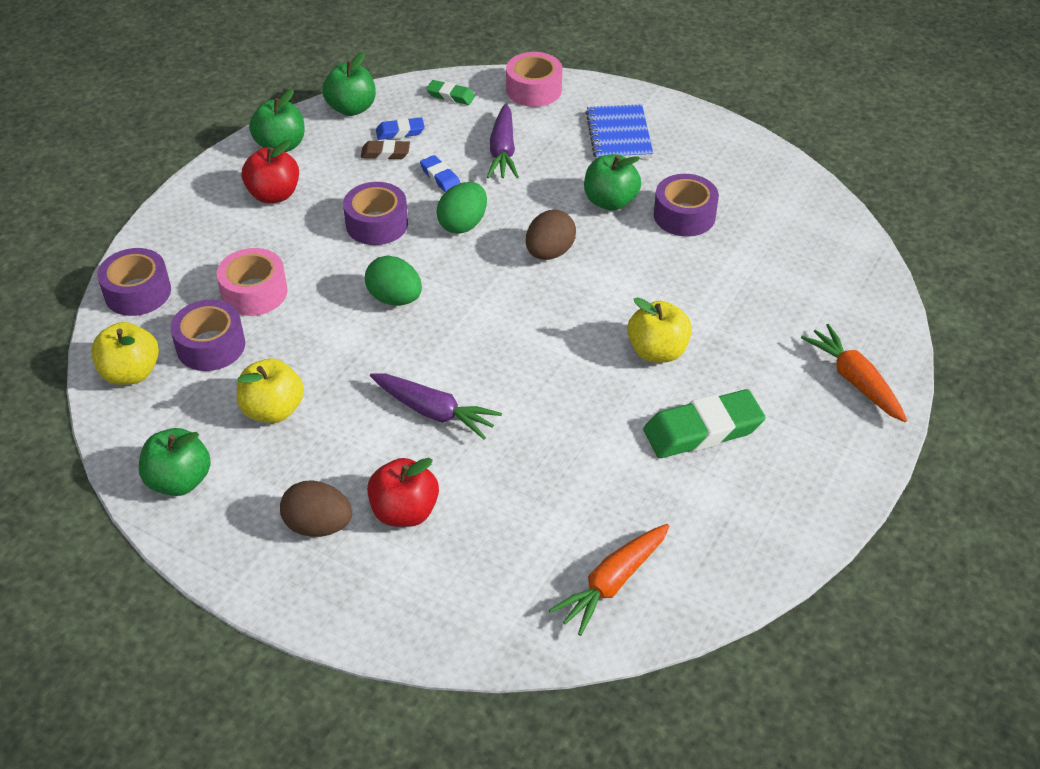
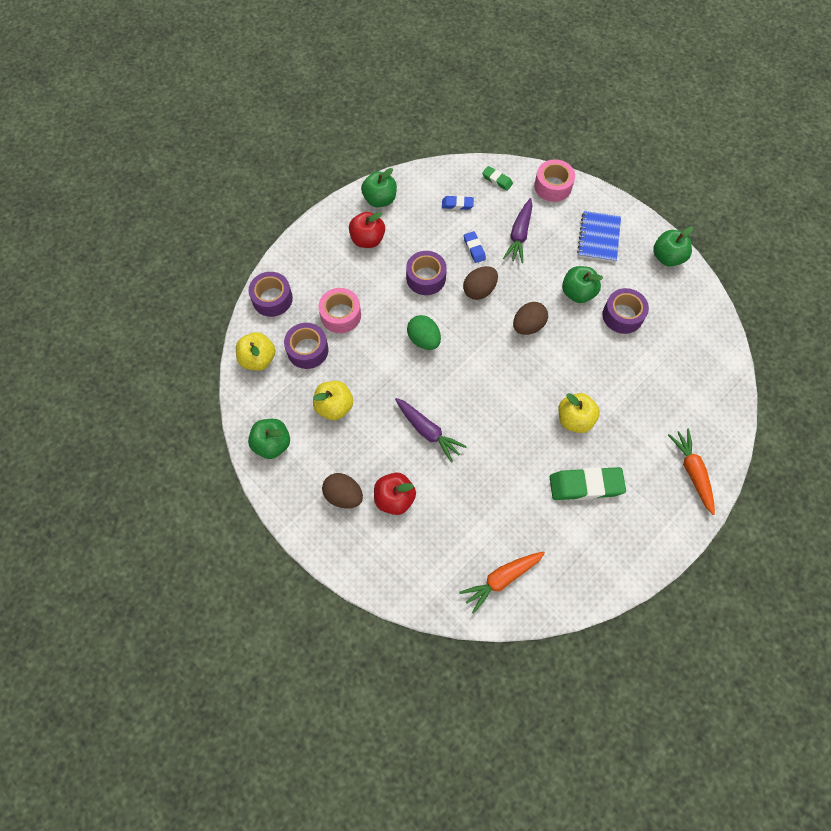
camera: 15 degrees right, 20 degrees up
green apple [322,52,376,116] -> green apple moved to [653,227,693,267]
brown eraser [361,140,410,160] -> none
green egg [436,182,487,234] -> brown egg [463,266,498,300]

